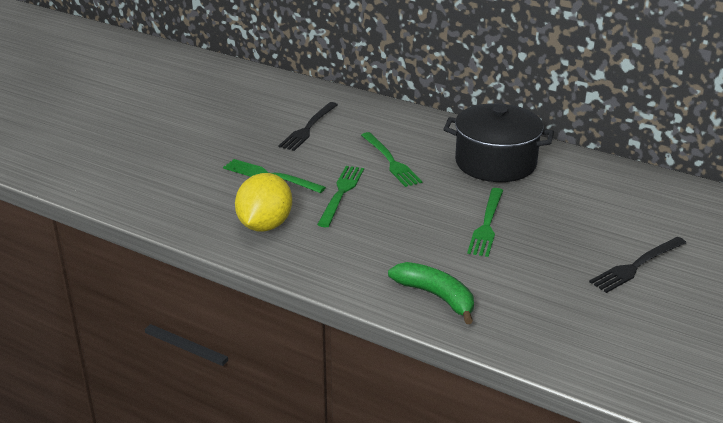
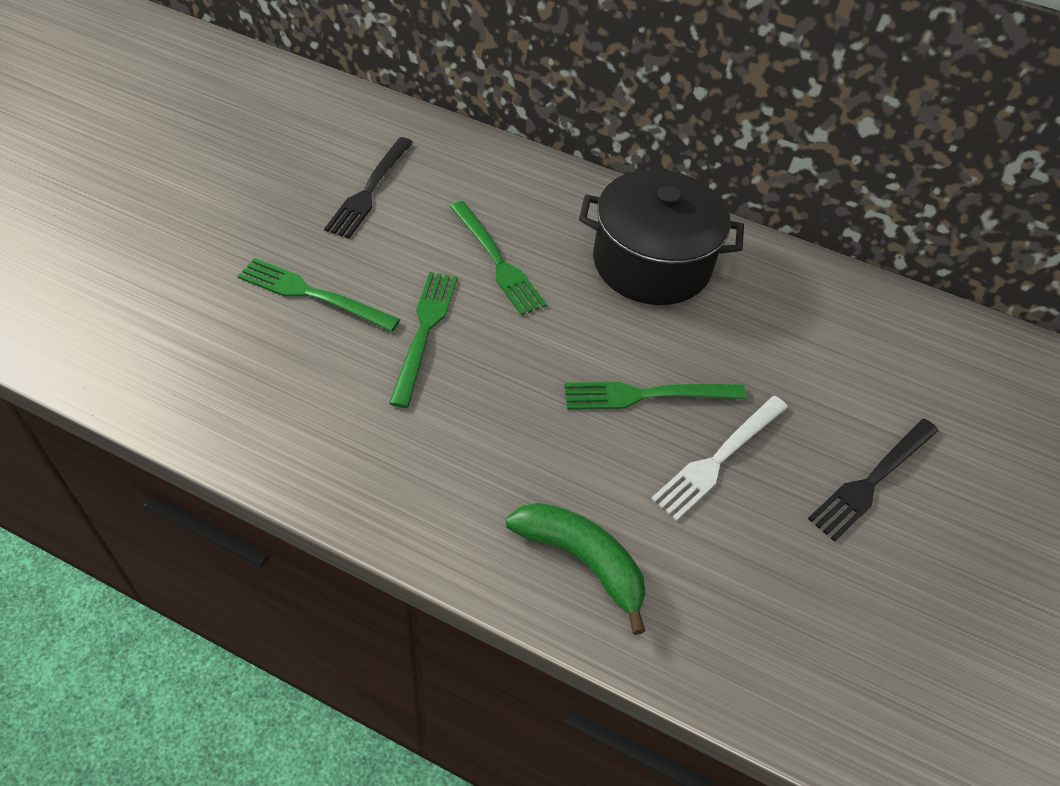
camera: 10 degrees left, 20 degrees up
yellow lemon [235,173,292,232] -> none
green fork [467,188,503,257] -> green fork turned 75 degrees clockwise [564,382,747,410]
none -> white fork [651,396,788,521]

